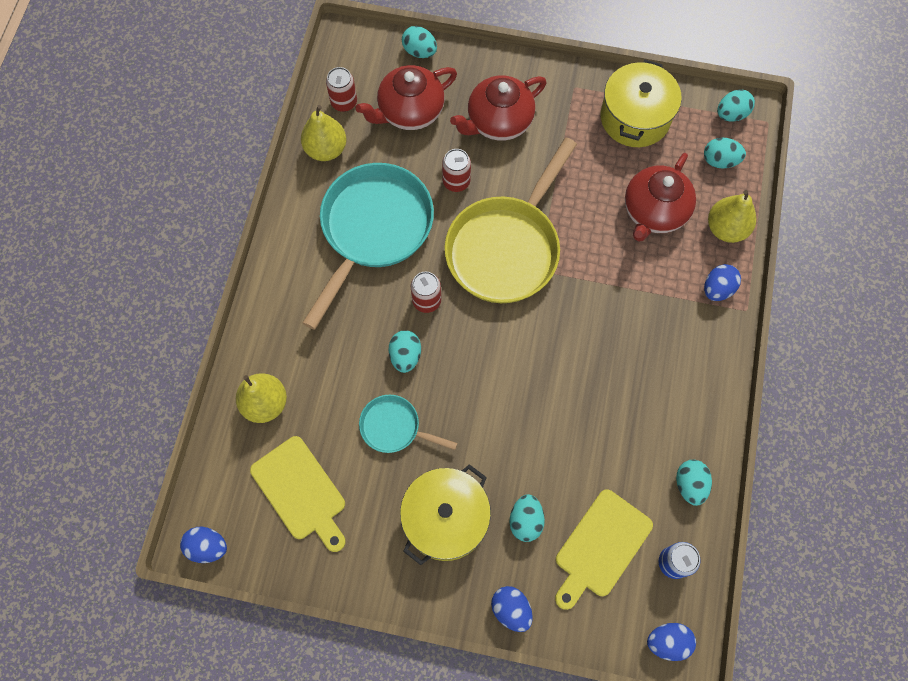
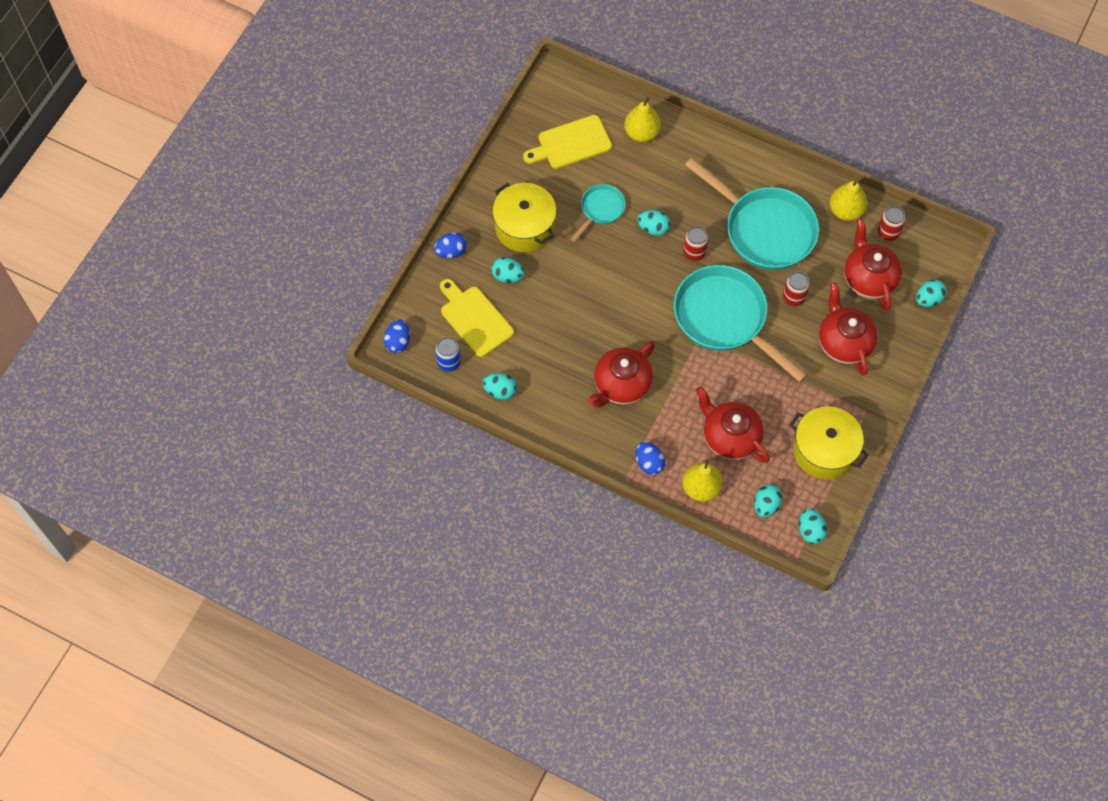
camera: 105 degrees right, 5 degrees down
blue egg [180,527,227,563] -> none
yellow pan [444,138,577,303] -> turquoise pan [674,265,808,382]
none -> red teapot [588,341,655,407]

